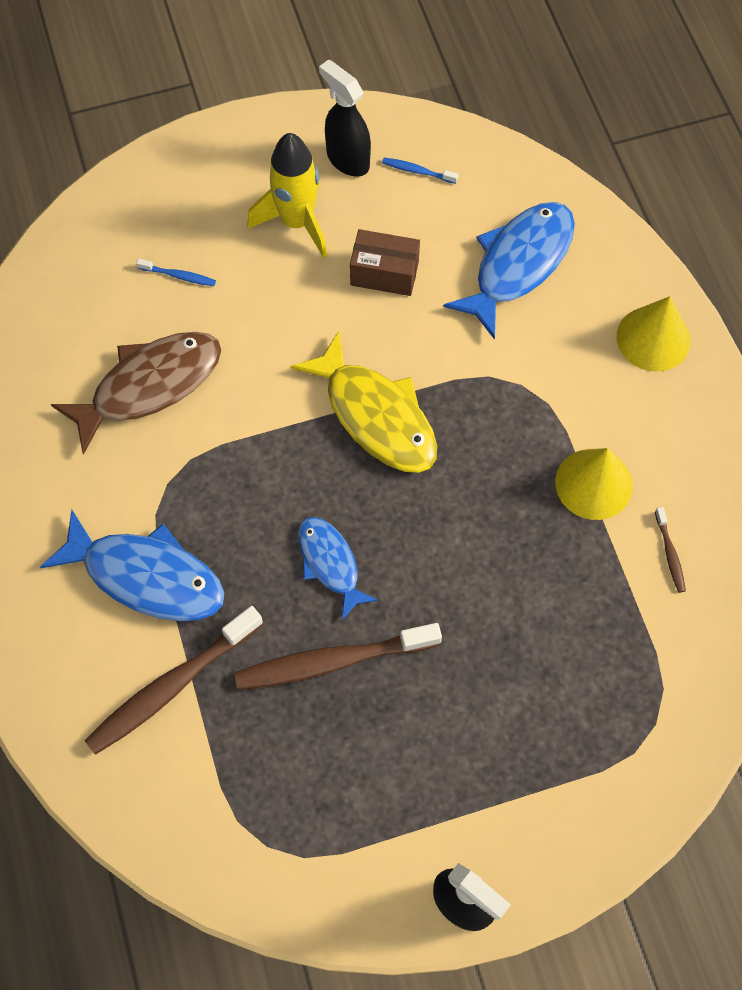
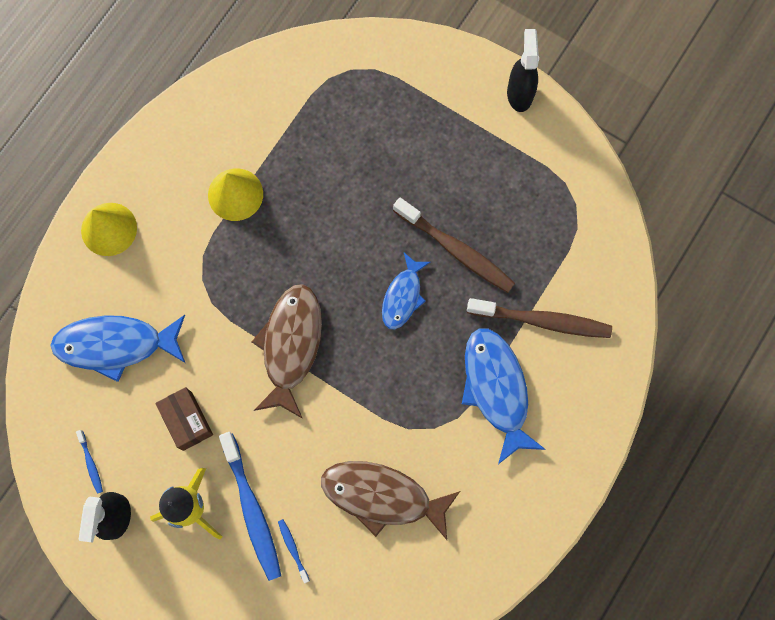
camera: 130 degrees left, 10 degrees up
yellow fish [290,331,437,473] -> brown fish [252,284,322,419]
brown toothbrush [655,507,686,593] -> none
none -> blue toothbrush [219,432,281,581]

